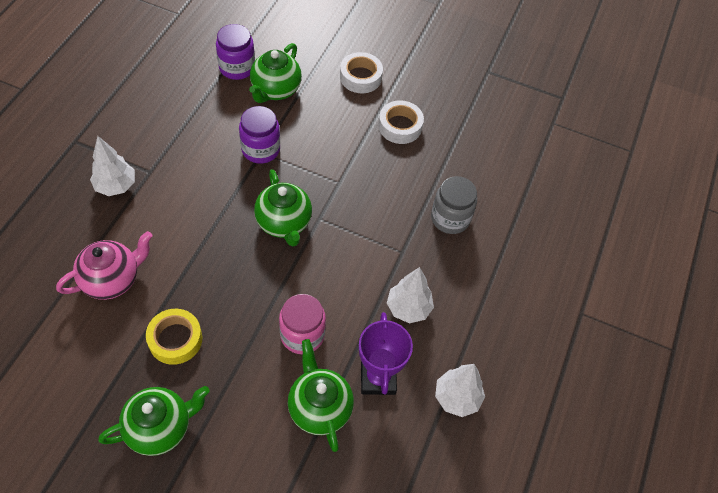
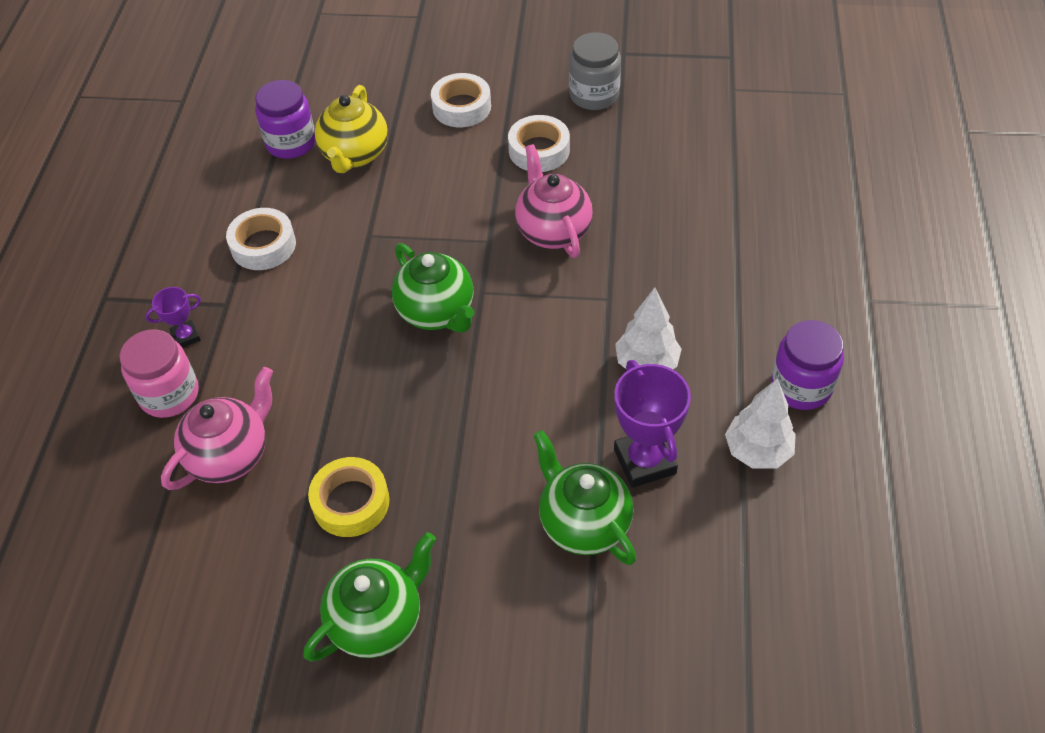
camera: 10 degrees left, 5 degrees down
white tree [90,136,135,196] -> purple trophy [145,287,201,348]
purple jar [239,106,280,164] -> purple jar moved to [771,320,844,410]
green teapot [249,43,302,103] -> yellow teapot [315,85,388,173]
pink jar [279,294,326,354] -> pink jar moved to [119,329,199,418]
grey jar [431,176,477,234] -> grey jar moved to [569,32,621,110]
none -> white tape [226,208,296,270]
none -> pink teapot [515,144,593,258]

